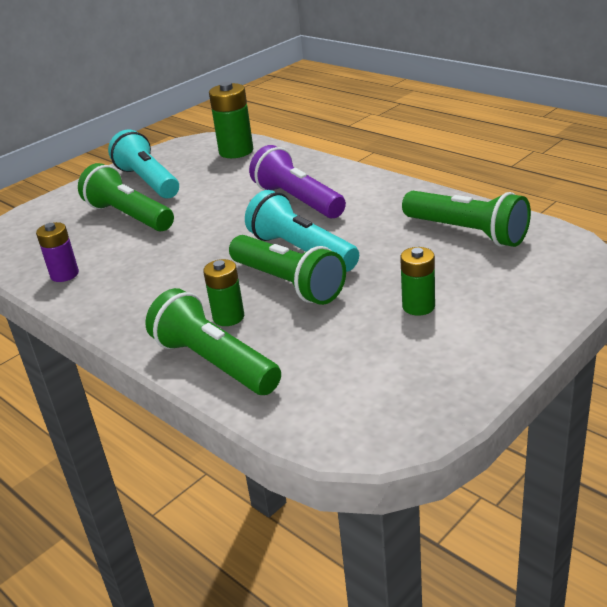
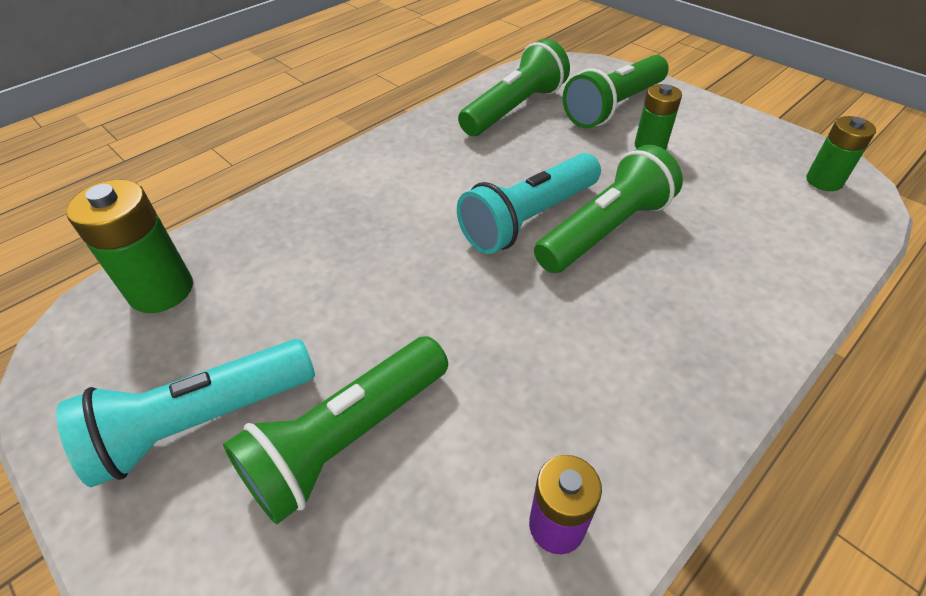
camera: 90 degrees left, 15 degrees up
green flashlight [145,288,281,395] -> green flashlight moved to [563,55,669,128]
green battery [203,259,244,326] -> green battery moved to [806,116,876,191]
purple flashlight [249,145,346,218] -> none

